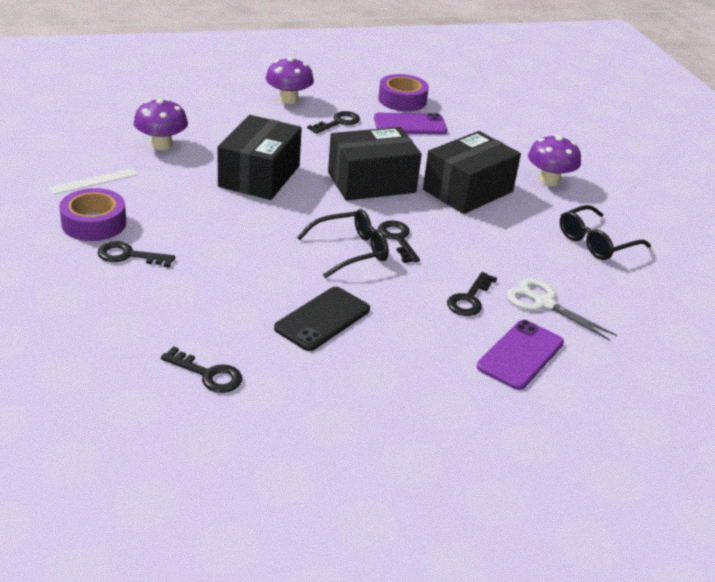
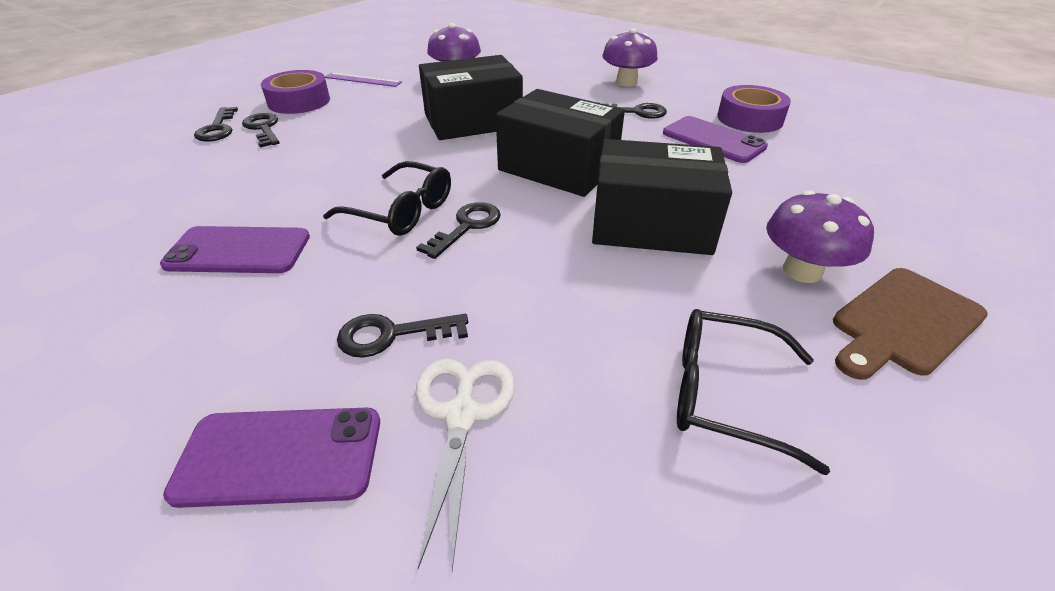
camera: 55 degrees right, 5 degrees up
white ruler [49,168,138,195] -> purple ruler [325,73,402,87]
black key [161,346,242,393] -> black key moved to [194,107,238,142]
black phone [274,287,370,351] -> purple phone [160,226,310,273]
none -> brown cutting board [833,268,988,380]

